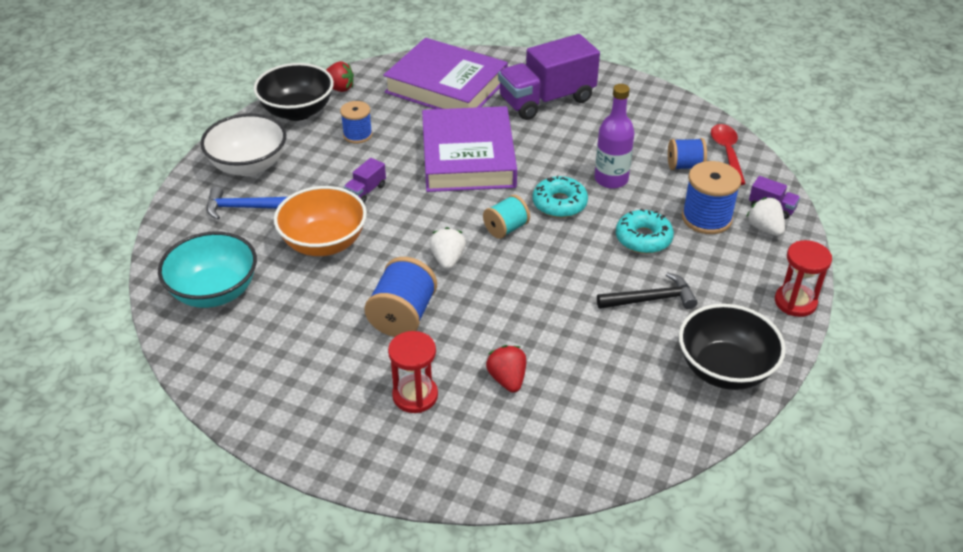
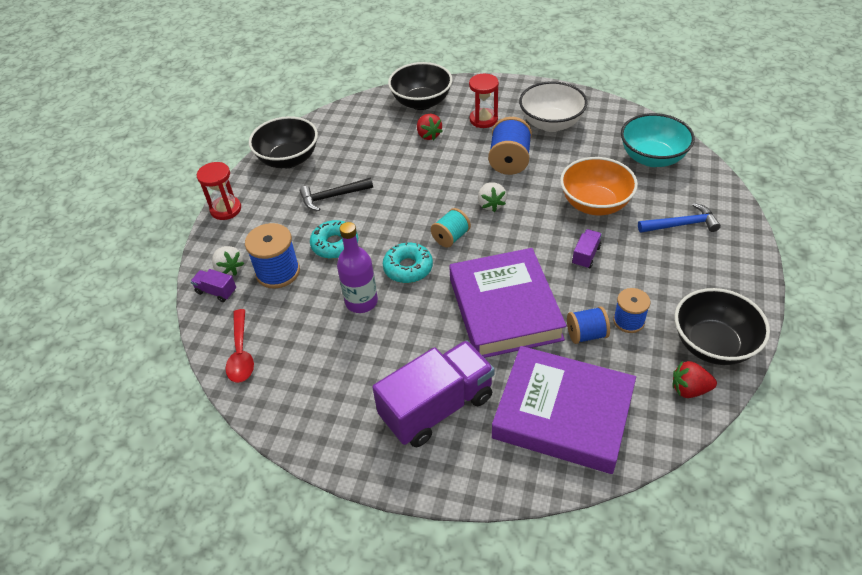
camera: 175 degrees right, 5 degrees up
white bowl [200,113,286,176] -> white bowl moved to [519,81,587,132]
blue spool [668,138,707,170] -> blue spool moved to [567,306,610,344]
none -> black bowl [388,62,452,110]

